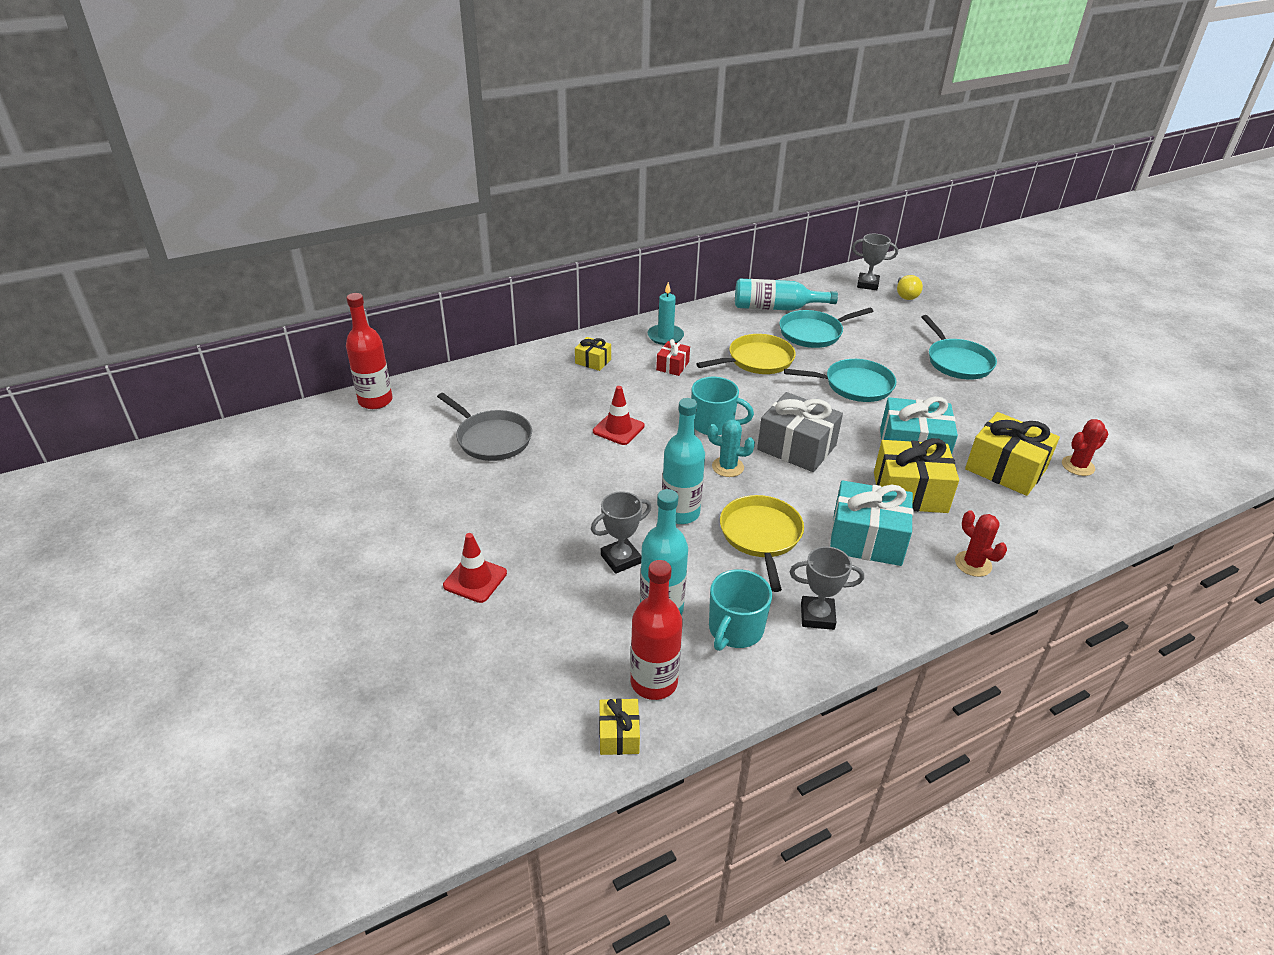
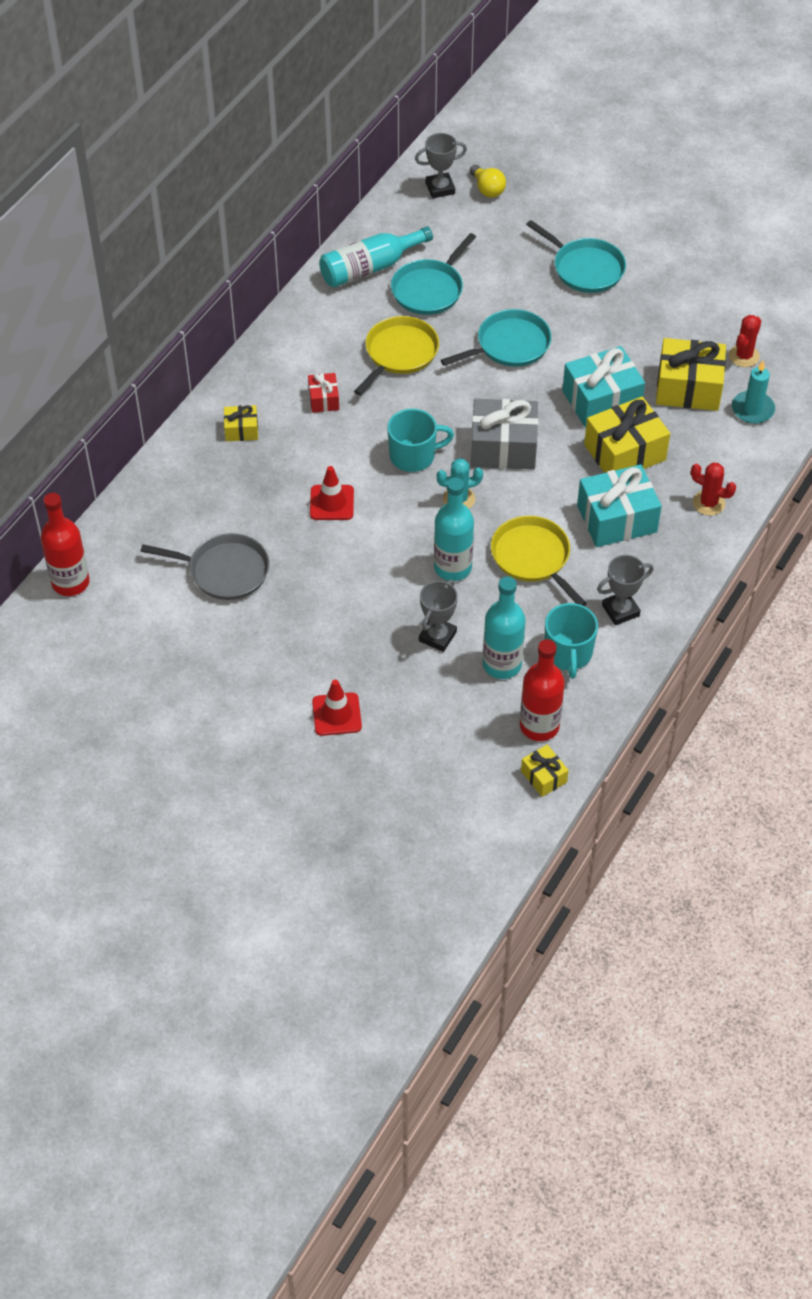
camera: 30 degrees left, 15 degrees up
turquoise candle [648,282,684,345] -> turquoise candle moved to [732,361,775,424]

